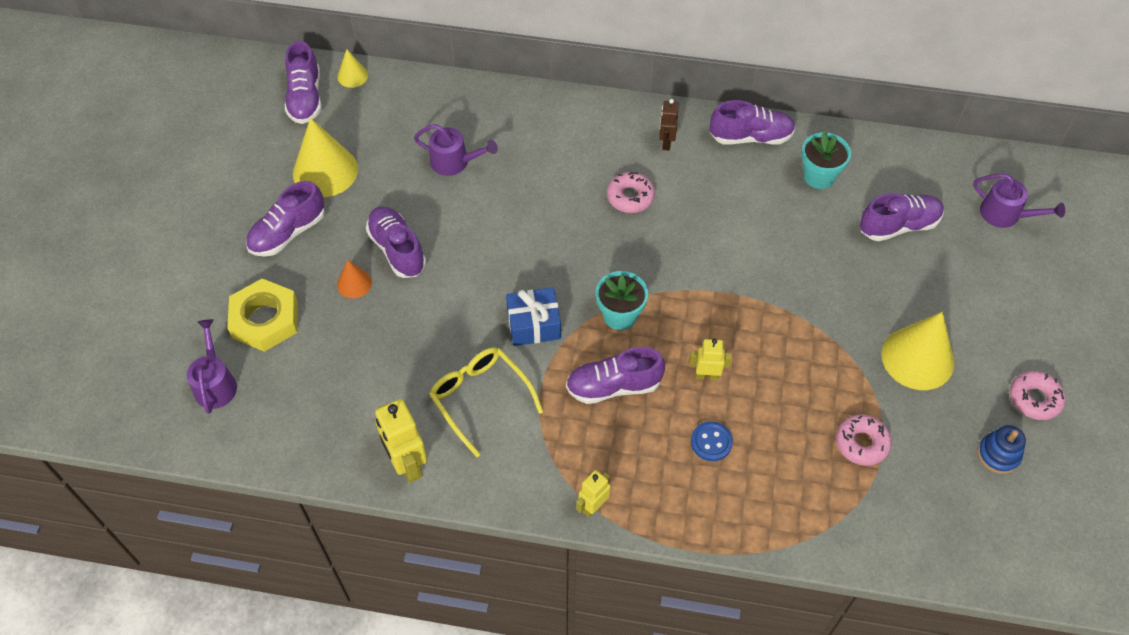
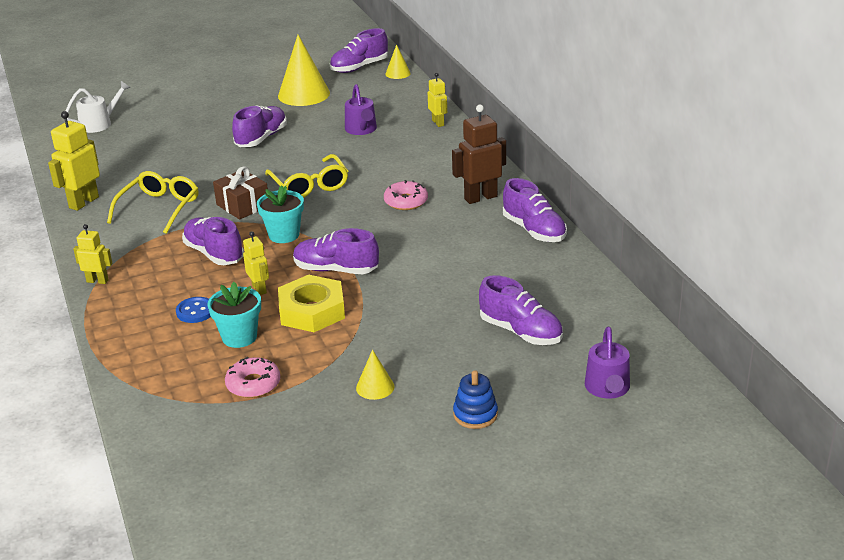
camera: 60 degrees right, 25 degrees down
purple watering can [187,319,237,414] -> white watering can [66,81,131,133]
yellow nut [227,278,298,352] -> yellow nut moved to [278,275,345,332]
purple shoe [246,181,325,257] -> purple shoe moved to [293,228,379,274]
orange cone [337,260,372,298] -> none
blue gift [506,287,561,346] -> brown gift [213,166,268,220]
brown robot [659,99,679,150] -> brown robot [452,105,506,204], size x1.68
turquoise flower pot [801,131,851,189] -> turquoise flower pot moved to [208,282,261,348]
yellow cone [881,312,954,390] -> yellow cone [356,350,394,400], size x0.50
blue stacking toy [977,425,1026,474] -> blue stacking toy moved to [453,370,498,429]
pink donut [1010,371,1066,420] -> none
none -> yellow glasses [265,154,348,198]
none -> yellow robot [428,73,447,127]

